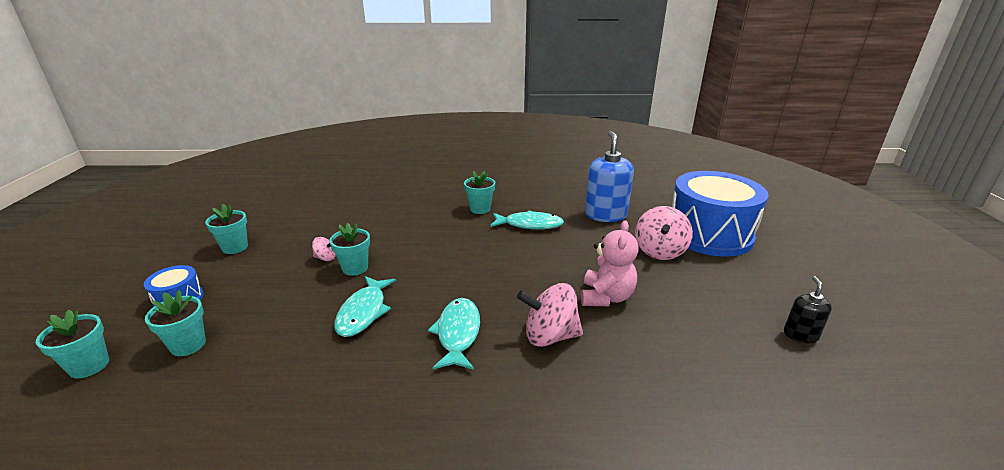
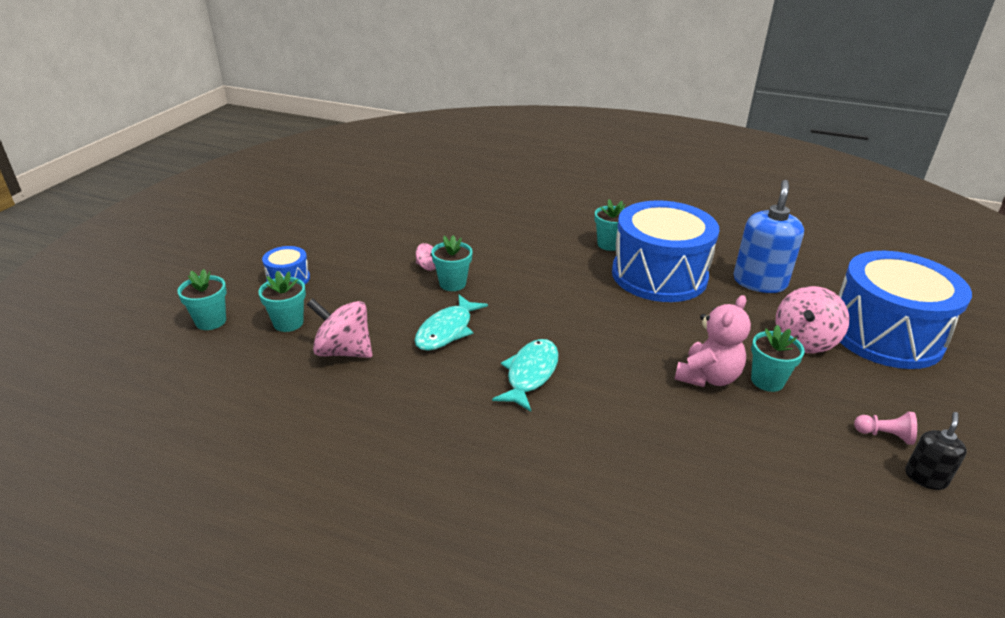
camera: 20 degrees right, 5 degrees up
turquoise flower pot [205,204,248,254] -> turquoise flower pot moved to [751,325,805,392]
turquoise fish [490,210,564,230] -> blue drum [612,200,719,302]
pink spinning top [517,283,583,347] -> pink spinning top moved to [307,298,373,358]
none -> pink pawn [854,412,917,445]

